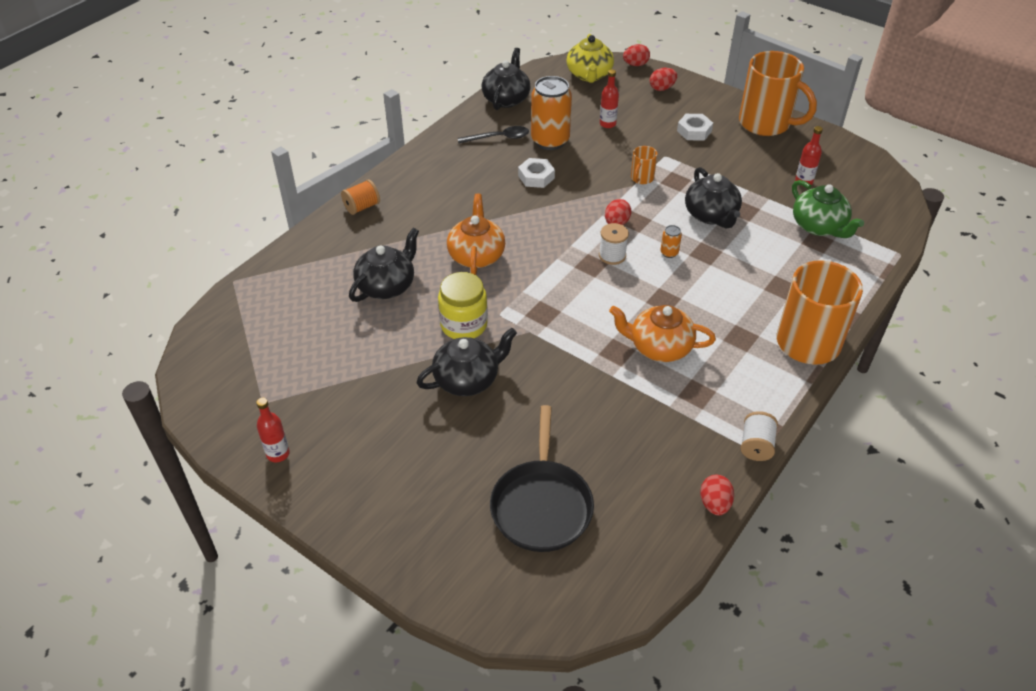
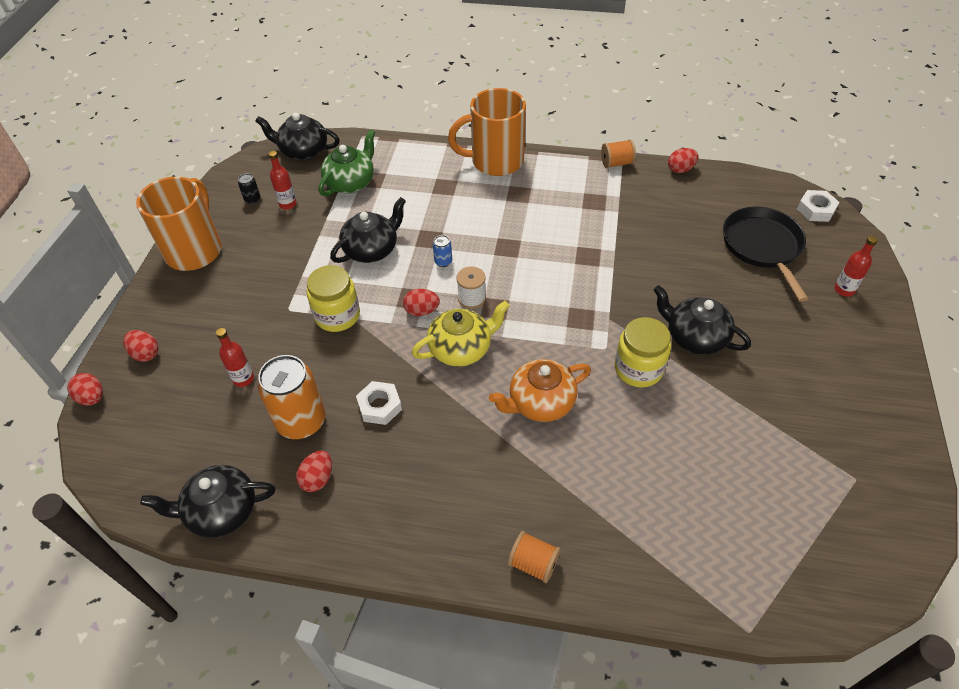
camera: 115 degrees left, 5 degrees up
red bottle [256,398,290,462] -> red bottle moved to [834,236,878,297]
black teapot [349,228,419,302] -> black teapot moved to [255,113,340,161]
black spoon [458,126,529,144] -> red egg [296,451,332,492]
black pan [490,405,594,552] -> black pan turned 75 degrees counterclockwise [723,206,808,302]
yellow teapot [567,34,614,83] -> yellow teapot moved to [412,301,510,367]
orange teapot [609,305,716,362] -> none
orange mug [631,146,657,184] -> yellow jar [307,265,360,332]
orange can [661,225,682,258] -> blue can [433,235,452,267]
white nut [677,114,713,141] -> white nut moved to [797,190,839,222]
white spool [741,411,778,461] -> orange spool [601,139,636,168]
none -> black can [238,174,261,204]

